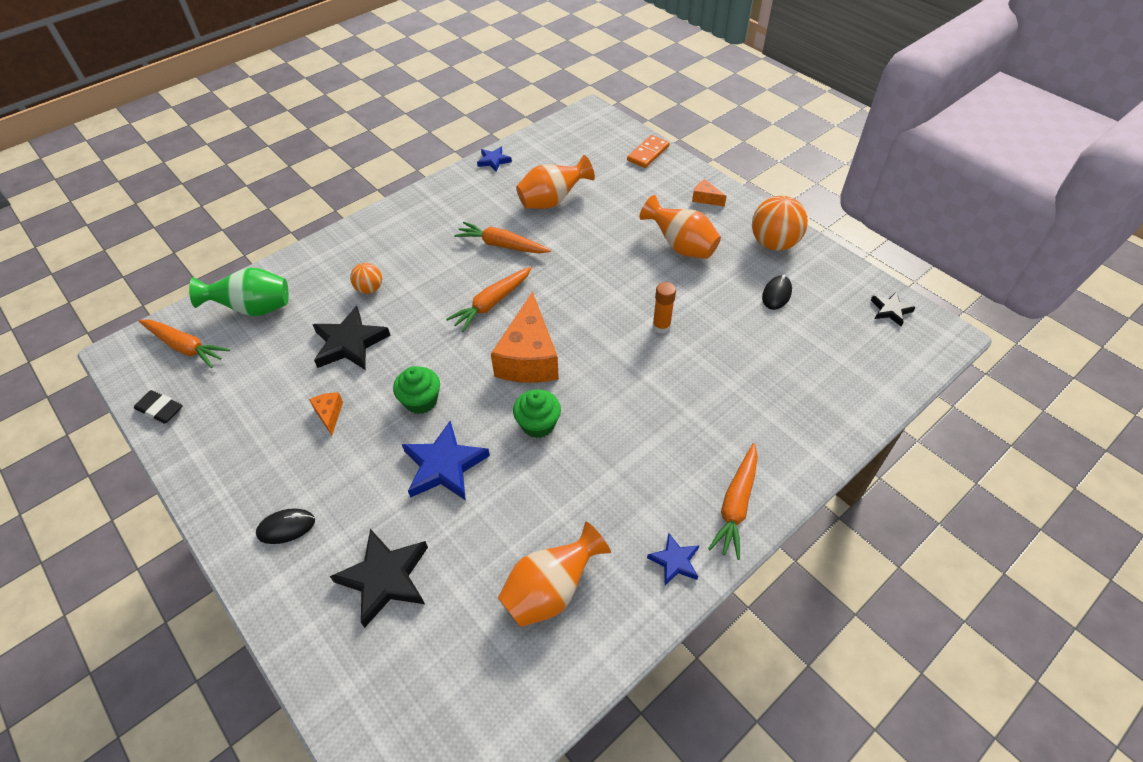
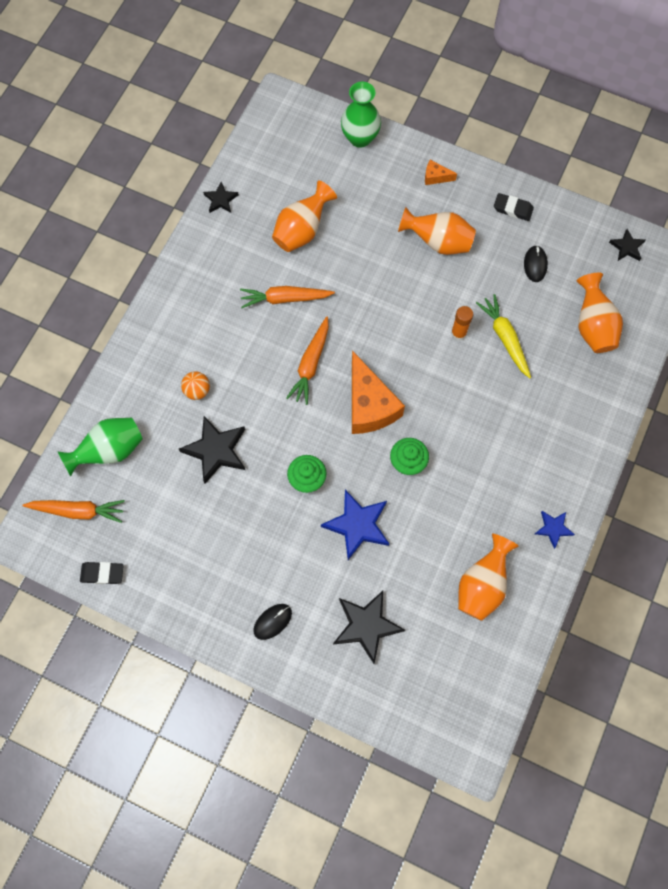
camera: 25 degrees left, 20 degrees up
orange cheese [309,393,343,436] -> none
blue star [477,147,512,172] -> black star [203,182,239,213]
orange domino [627,135,670,168] -> green vase [341,82,381,147]
orange carrot [708,443,758,560] -> none
orange ball [752,196,808,251] -> black eraser [494,193,534,221]
none -> yellow carrot [476,294,531,378]
none -> orange vase [577,273,623,353]

